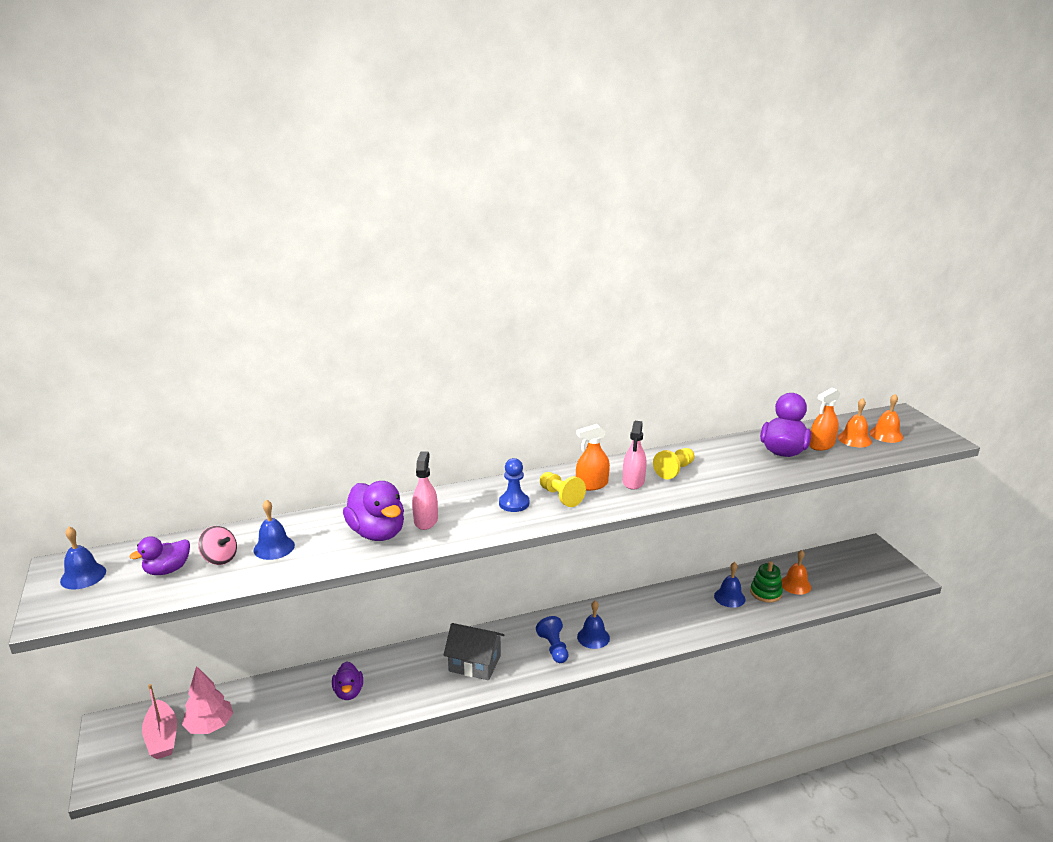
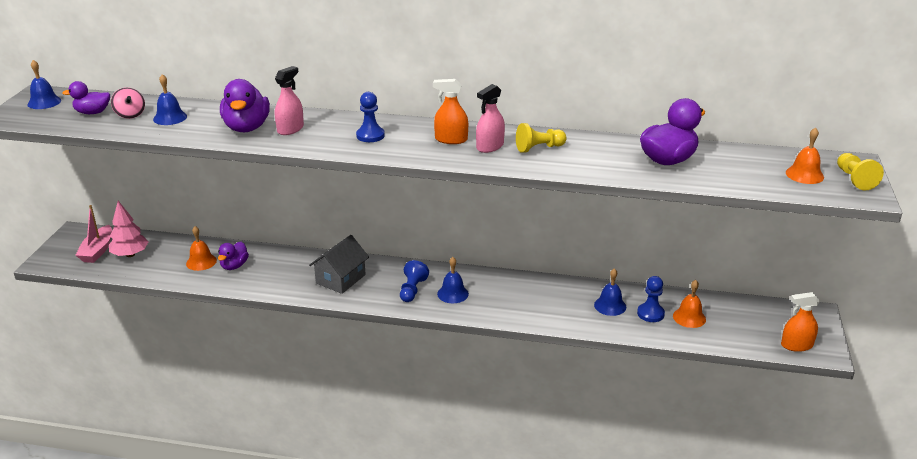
camera: 30 degrees right, 5 degrees up
grey house [443,623,504,680] -> grey house turned 75 degrees clockwise [309,235,369,294]
yellow pawn [540,472,586,507] -> yellow pawn moved to [837,153,884,191]
green stacking toy [750,561,783,602] -> blue pawn [637,276,665,322]
orange spray bottle [809,388,840,451] -> orange spray bottle moved to [781,292,820,352]
orange bell [838,398,872,447] -> orange bell moved to [186,226,217,271]

